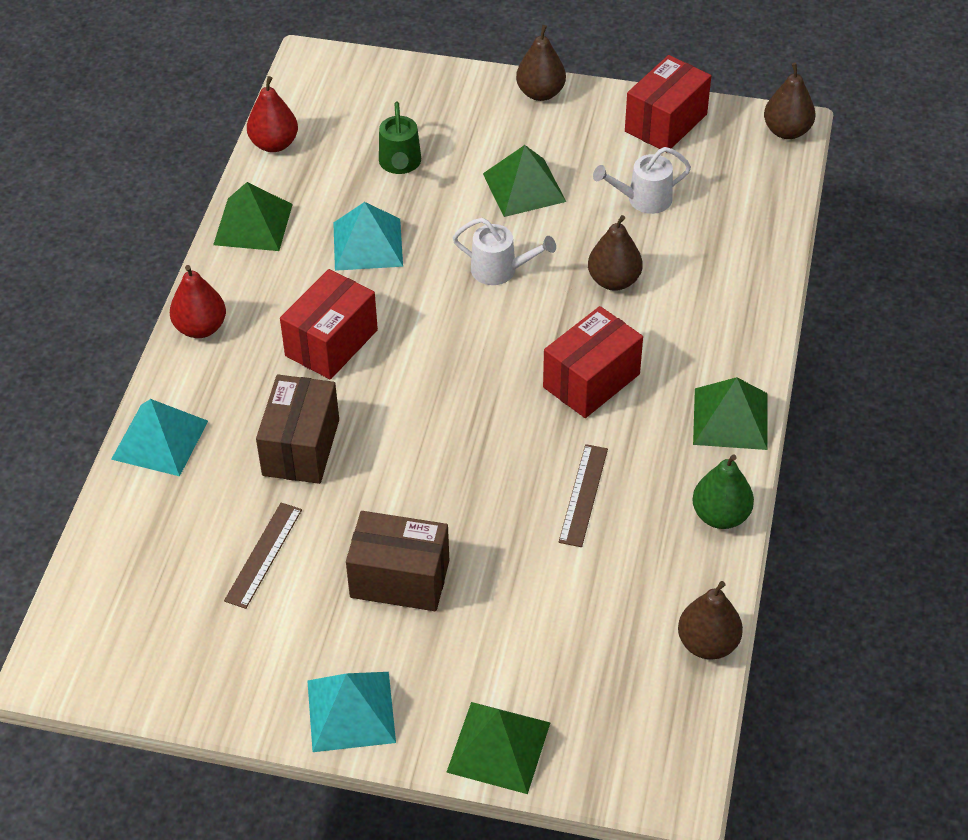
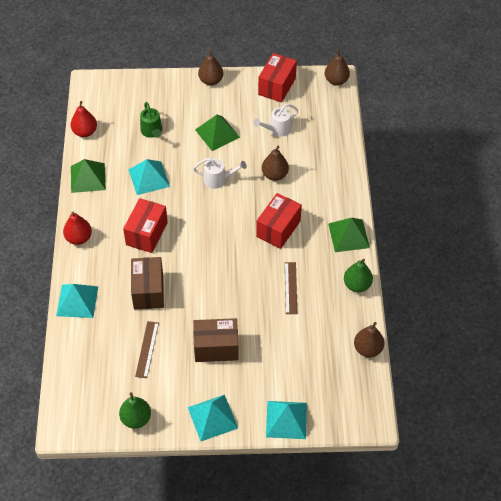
camera: 15 degrees left, 5 degrees up
green pyramid [446,702,550,794] -> turquoise pyramid [266,401,307,439]
none -> green pear [119,392,151,429]

